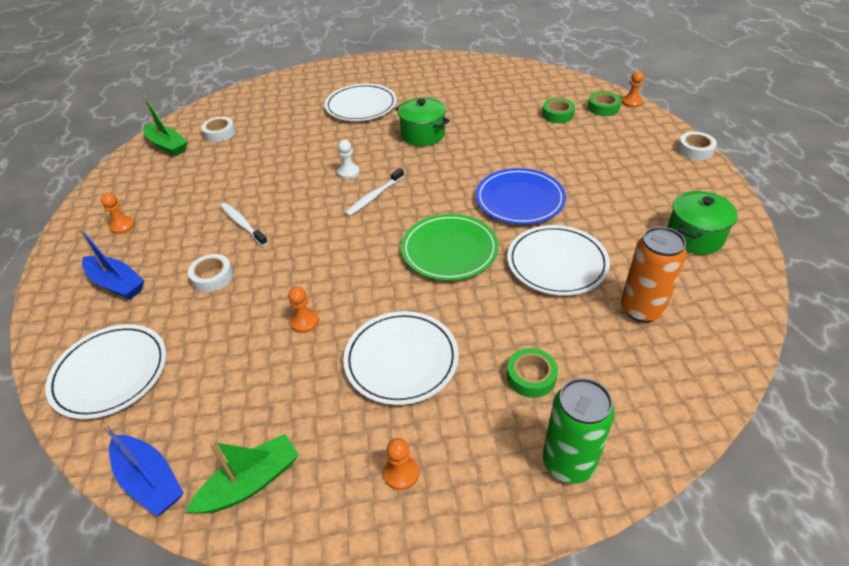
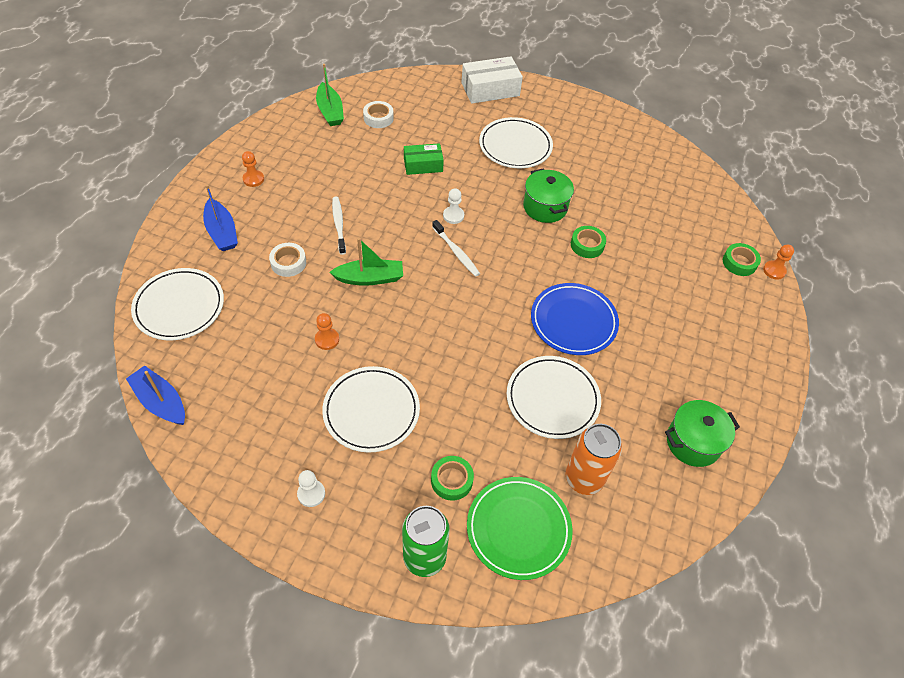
camera: 25 degrees right, 10 degrees up
blue boat [103,424,184,516] -> blue boat turned 150 degrees clockwise [126,366,185,425]
green boat [186,434,299,514] -> green boat moved to [329,238,403,286]
white toothbrush [345,168,404,216] -> white toothbrush turned 105 degrees counterclockwise [432,220,480,277]
orange pawn [383,438,419,490] -> white pawn [297,470,325,507]
green plate [401,214,499,281] -> green plate moved to [467,477,573,580]
green tape [542,98,575,123] -> green tape moved to [571,226,606,258]
white tape [677,132,717,160] -> none
none -> green box [404,143,444,175]
none -> white box [462,56,523,104]

